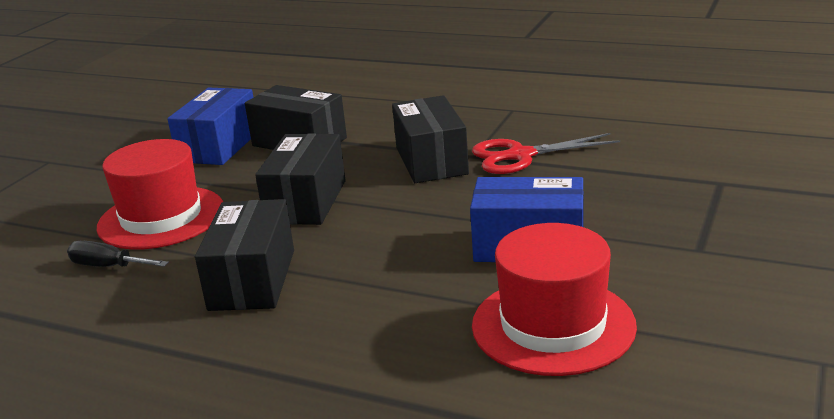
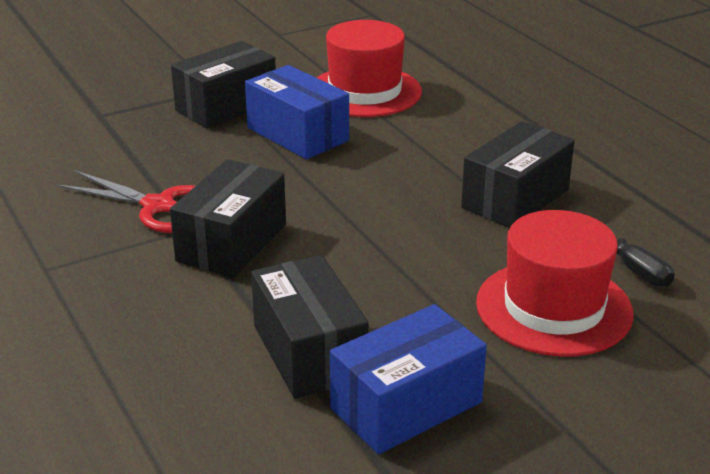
camera: 145 degrees left, 5 degrees up
black box [255,133,346,225] -> black box moved to [171,41,276,129]

